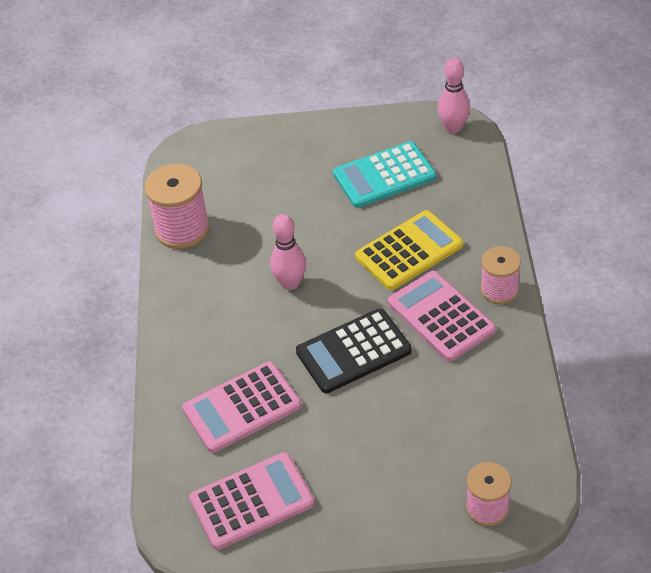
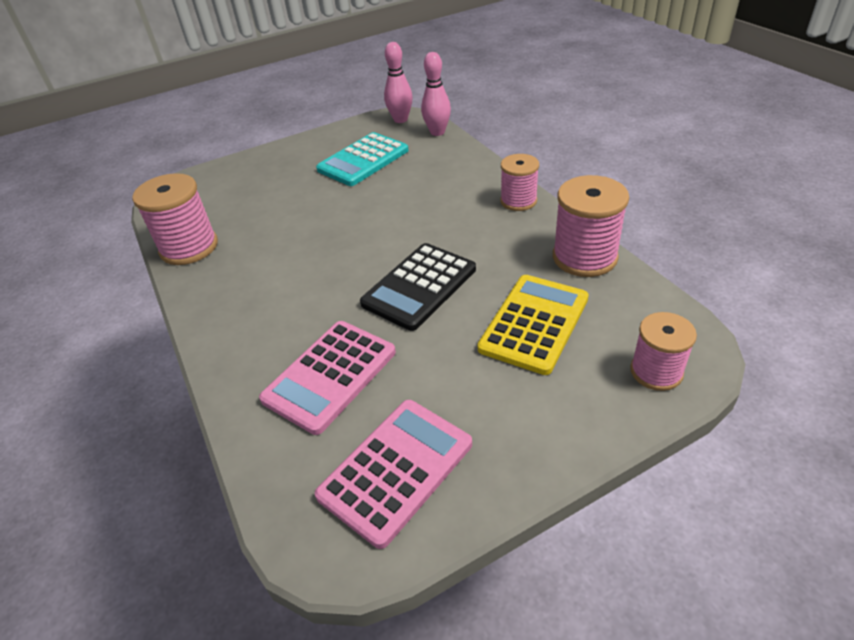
camera: 25 degrees left, 5 degrees down
pink bowling pin [270,214,306,290] -> pink bowling pin moved to [421,52,451,136]
yellow calculator [355,210,463,290] -> yellow calculator moved to [478,275,589,375]
pink calculator [388,271,496,361] -> none
none -> pink spool [553,175,629,277]

